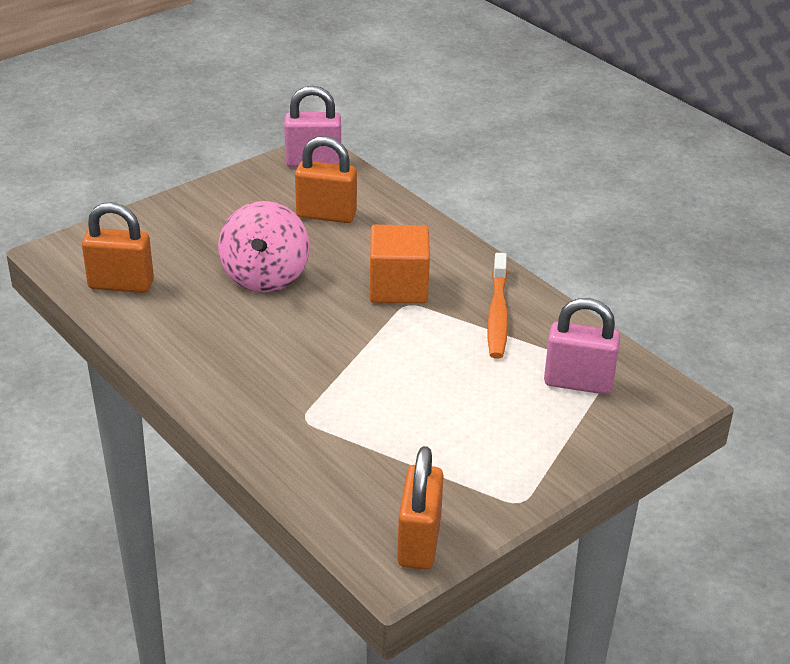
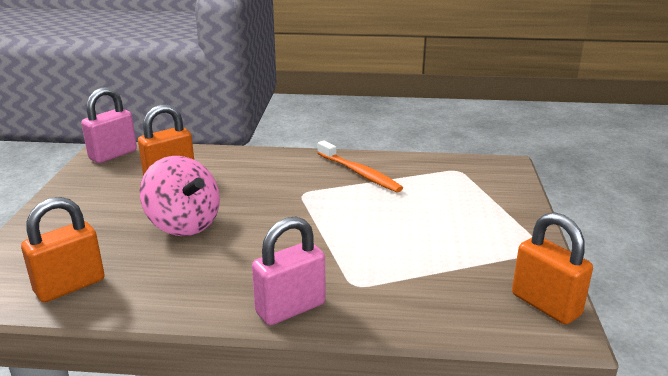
camera: 45 degrees left, 10 degrees down
orange cube [370,225,430,303] -> none
pink padlock [544,298,620,394] -> pink padlock moved to [252,216,326,325]

